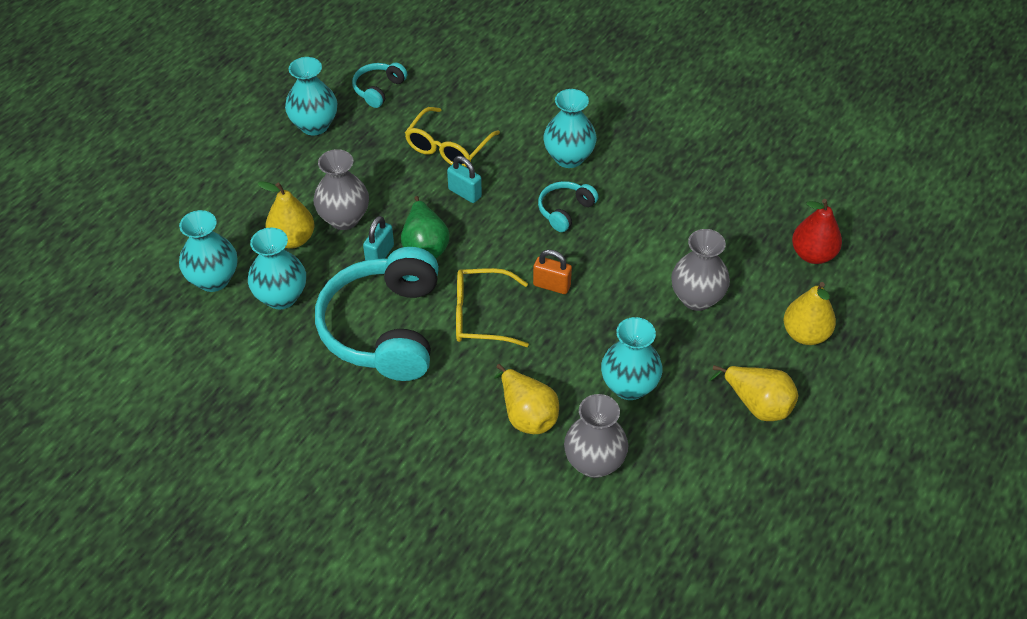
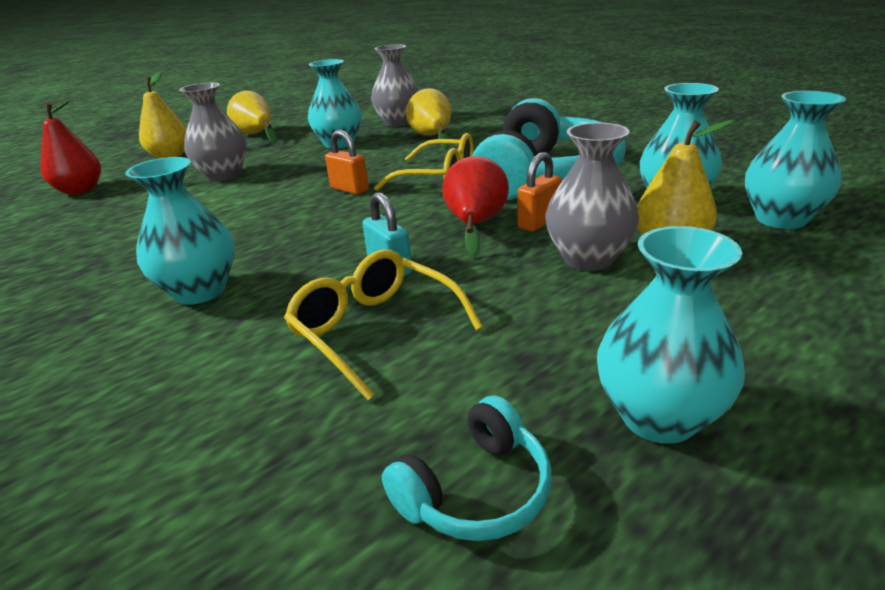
camera: 160 degrees left, 20 degrees down
turquoise padlock [363,216,394,261] -> orange padlock [517,152,562,232]
green pear [401,196,450,259] -> red pear [442,156,509,257]
yellow glasses [405,107,500,167] -> yellow glasses turned 90 degrees counterclockwise [284,250,483,400]
turquoise headphones [538,181,599,232] -> none

